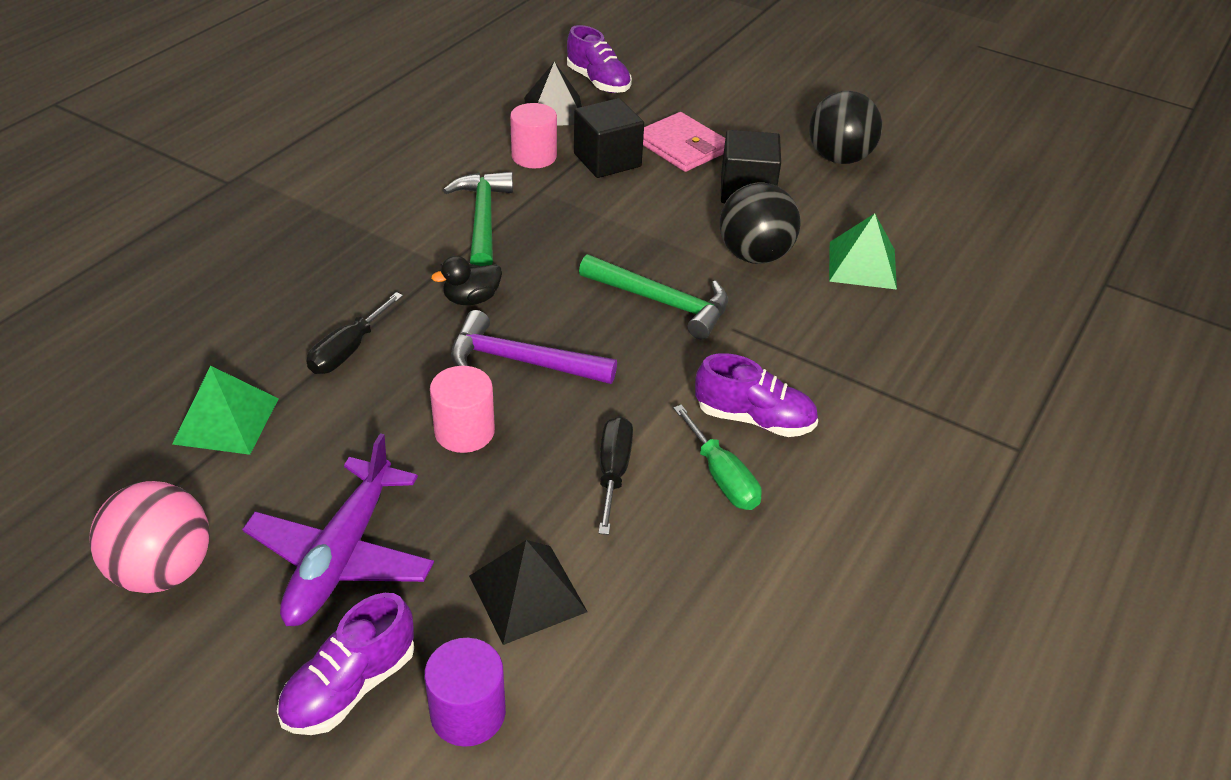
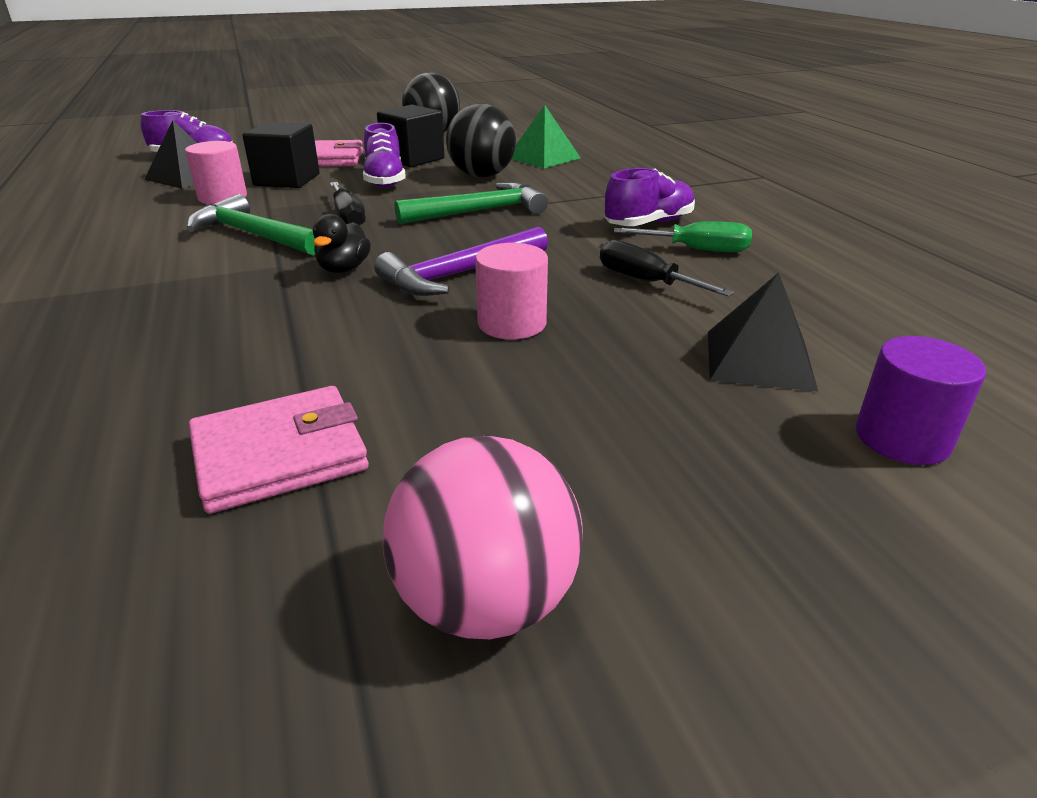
camera: 50 degrees left, 10 degrees down
green pyramid [172,366,279,455] -> pink wallet [189,386,369,514]
purple plane [242,433,434,626] -> none
purple shoe [277,593,414,735] -> purple shoe moved to [363,123,406,188]
black screwdriver [307,292,403,374] -> black screwdriver moved to [330,182,366,226]

